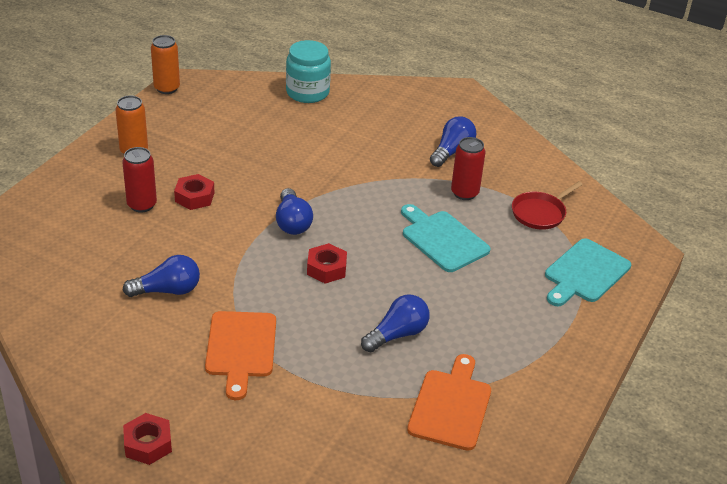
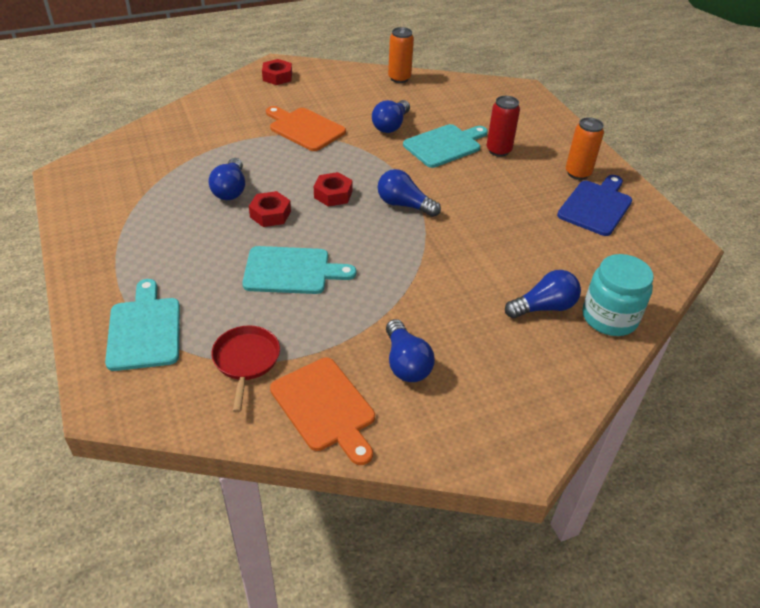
camera: 130 degrees right, 5 degrees up
orange can [151,35,180,94] -> orange can moved to [388,27,414,83]
red nut [174,174,215,210] -> red nut moved to [249,191,291,227]
orange cutting board [407,354,491,451] -> orange cutting board moved to [270,358,375,465]
red can [451,137,485,200] -> none
none -> turquoise cutting board [403,124,488,168]
none -> blue light bulb [505,270,581,318]
none -> blue cutting board [557,175,632,236]

